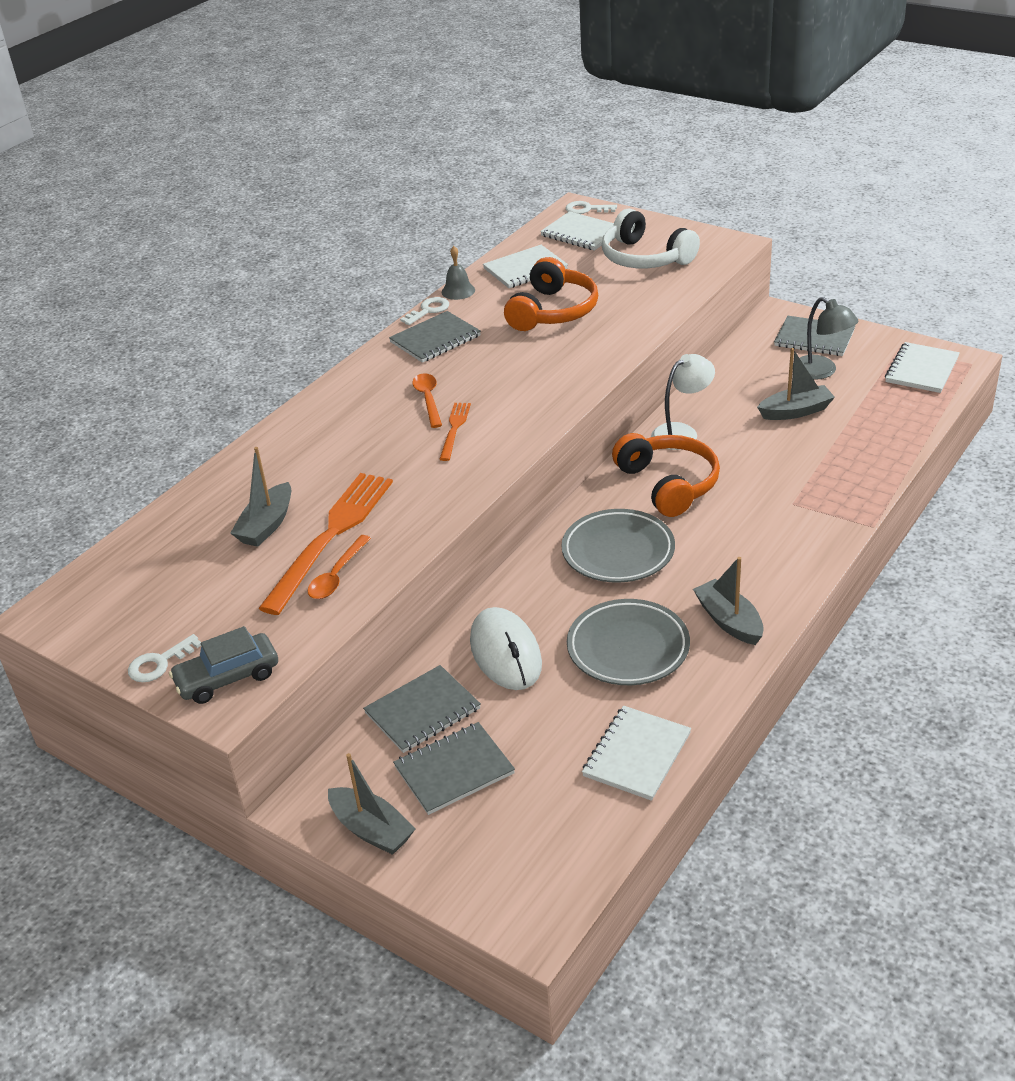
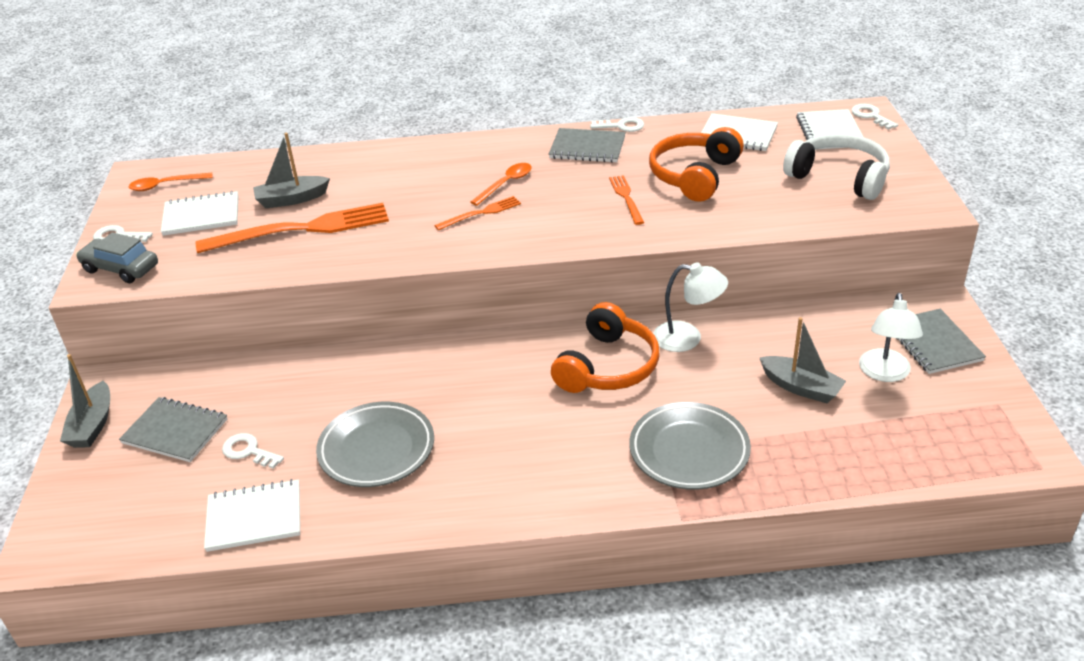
camera: 50 degrees right, 0 degrees up
orange spoon [307,535,371,599] -> orange spoon moved to [128,173,213,191]
grey notebook [363,665,481,753] -> none
grey bell [442,246,475,300] -> none
white mouse [470,607,542,690] -> none
orange headphones [504,257,598,331] -> orange headphones turned 135 degrees clockwise [649,127,744,202]
grey plate [561,509,675,583] -> grey plate moved to [629,402,751,490]
white headphones [602,209,700,268] -> white headphones turned 120 degrees clockwise [783,133,890,200]
grey boat [693,557,764,645] -> none
grey lamp [793,297,859,380] -> white lamp [859,293,923,382]
white notebook [885,342,960,393] -> white notebook moved to [161,191,238,236]
none -> white key [222,433,284,469]
none -> orange fork [609,175,644,225]

